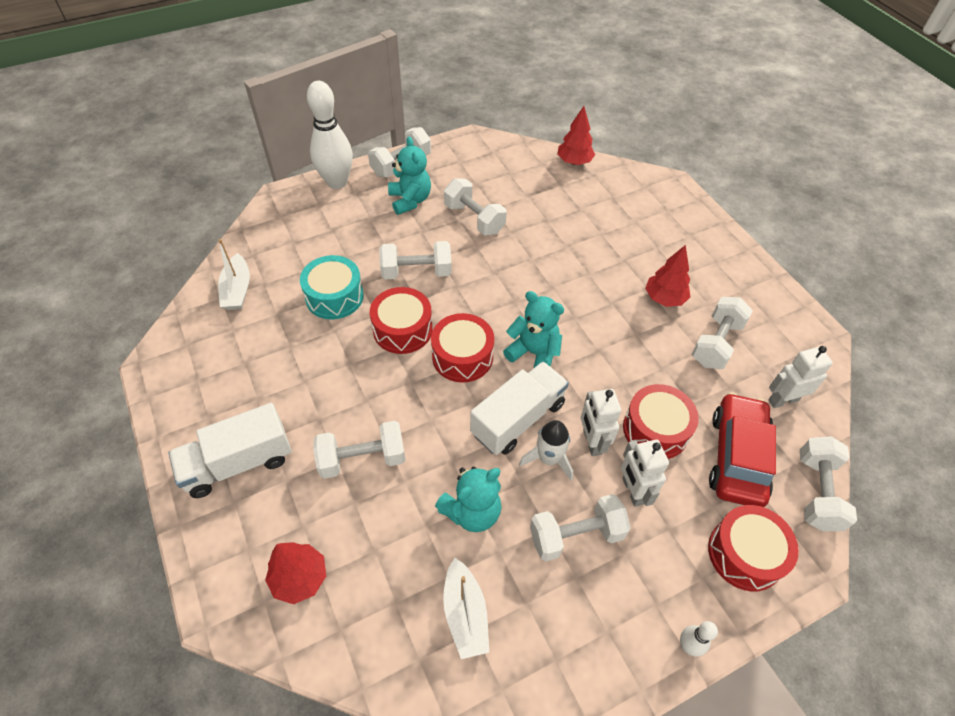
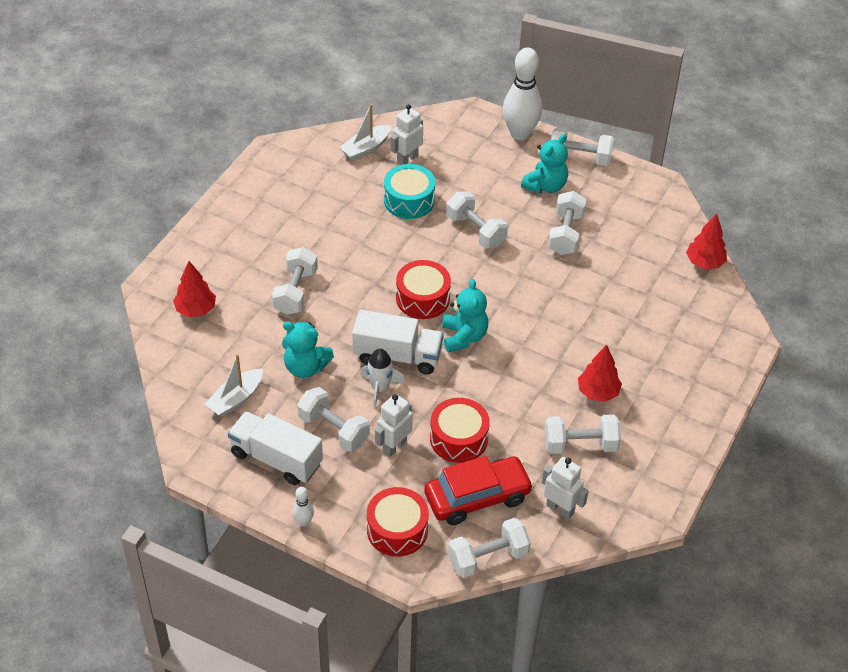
camera: 55 degrees right, 5 degrees down
white truck [168,403,292,498] -> white truck moved to [228,411,323,485]
white dumbbell [313,421,405,479] -> white dumbbell turned 60 degrees clockwise [272,247,318,315]
red drum [370,287,433,354] -> none
white robot [581,389,621,456] -> white robot moved to [391,104,423,165]

